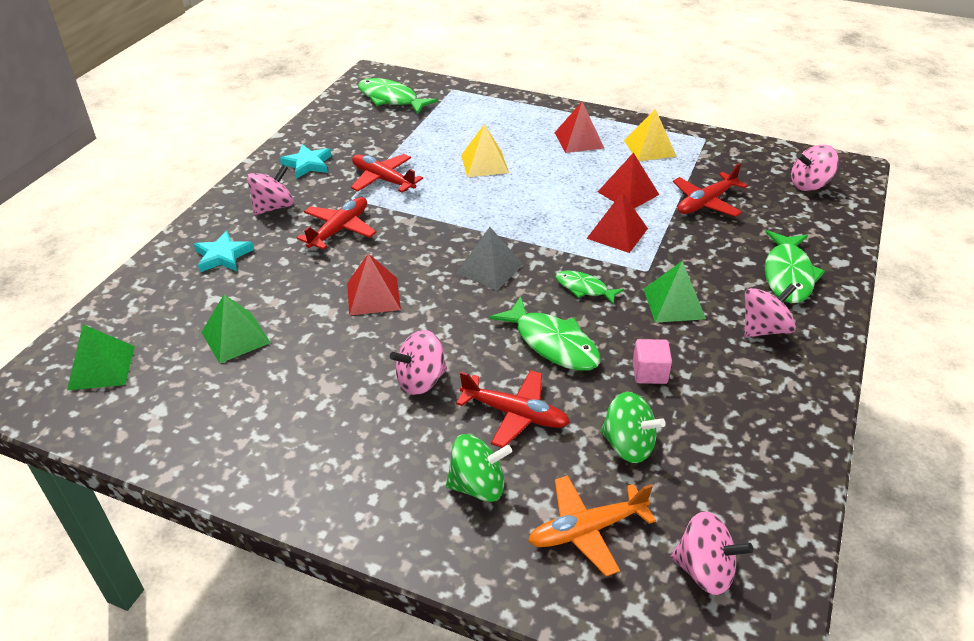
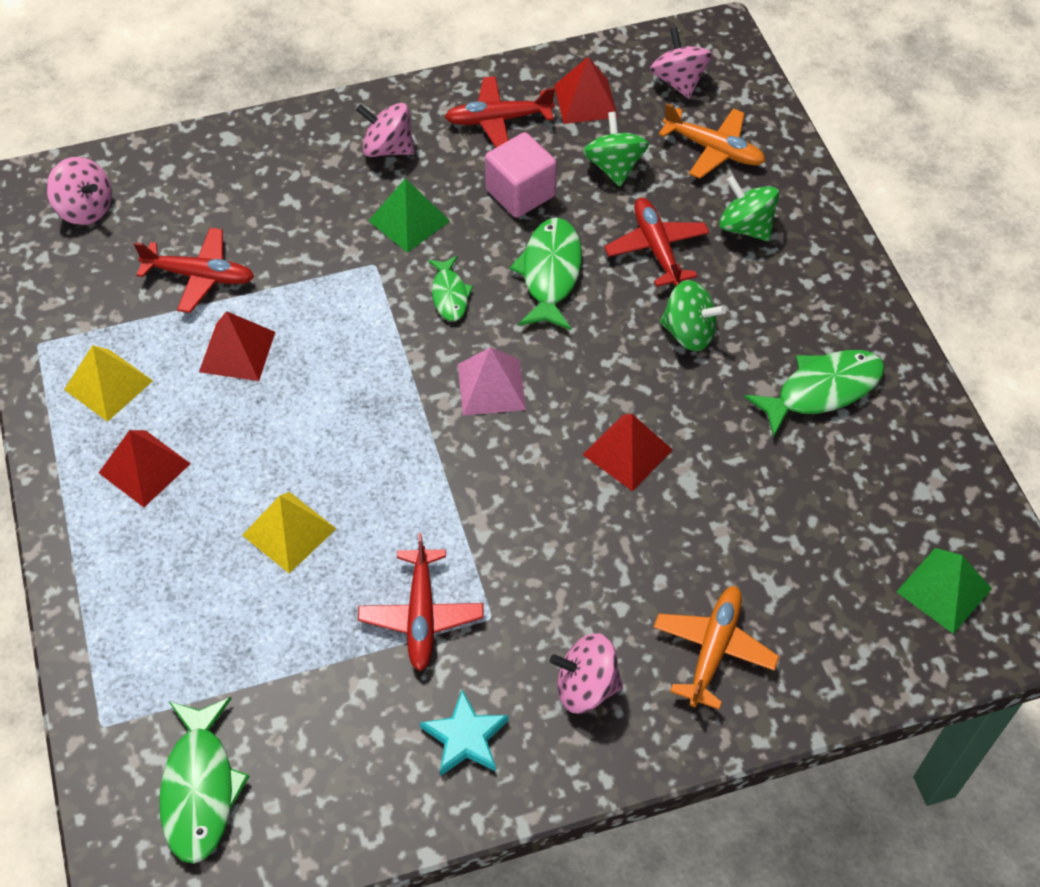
camera: 130 degrees left, 15 degrees up
turquoise star [194,231,254,272] -> orange plane [653,586,779,710]
green pyramid [201,295,271,364] -> none
red plane [297,197,376,250] -> red plane moved to [445,76,555,147]
pink spinning top [390,330,447,395] -> green spinning top [660,280,726,351]
grey pyramid [456,227,523,291] -> pink pyramid [458,347,526,416]
red pyramid [586,192,648,253] -> red pyramid moved to [554,57,618,124]
pink cube [633,339,672,384] -> pink cube [485,132,557,218], size x1.57
green fish [765,230,825,303] -> green fish moved to [744,350,885,437]

